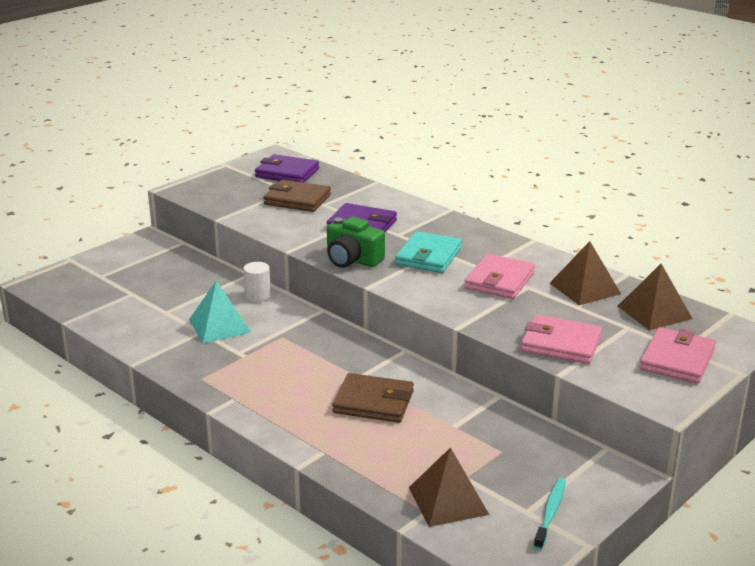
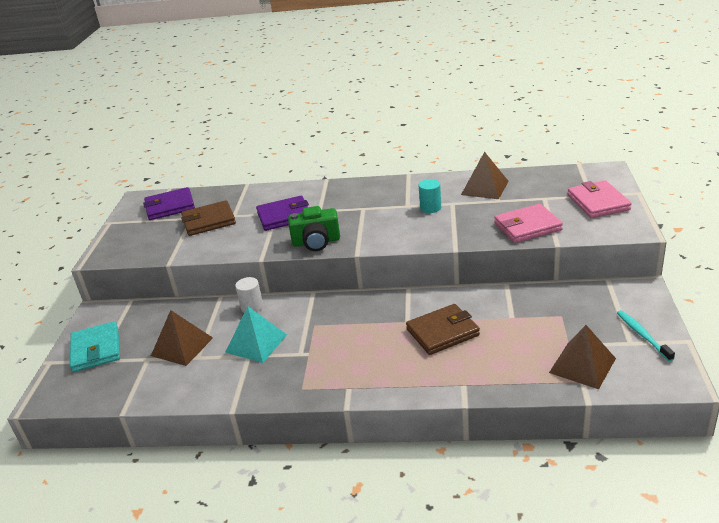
camera: 35 degrees left, 5 degrees up
turquoise wallet [395,231,462,273] -> turquoise wallet moved to [70,321,120,372]
pink wallet [464,254,535,299] -> turquoise cylinder [419,179,441,213]
brown pyramid [618,264,693,330] -> brown pyramid moved to [151,310,213,366]

